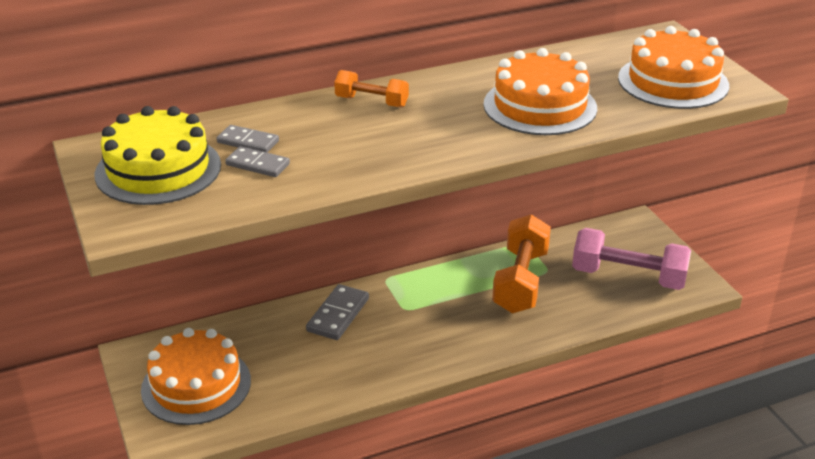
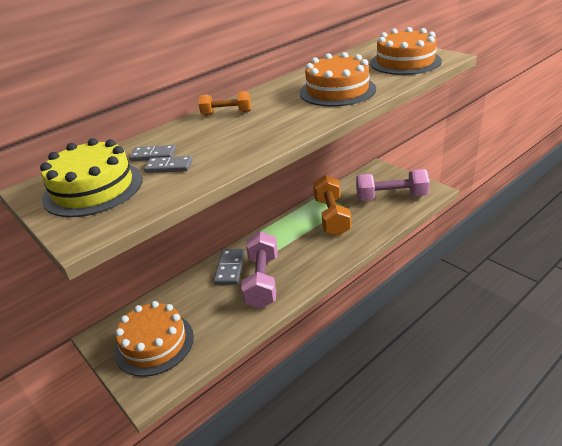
camera: 15 degrees left, 0 degrees up
none -> pink dumbbell [241,231,278,309]

